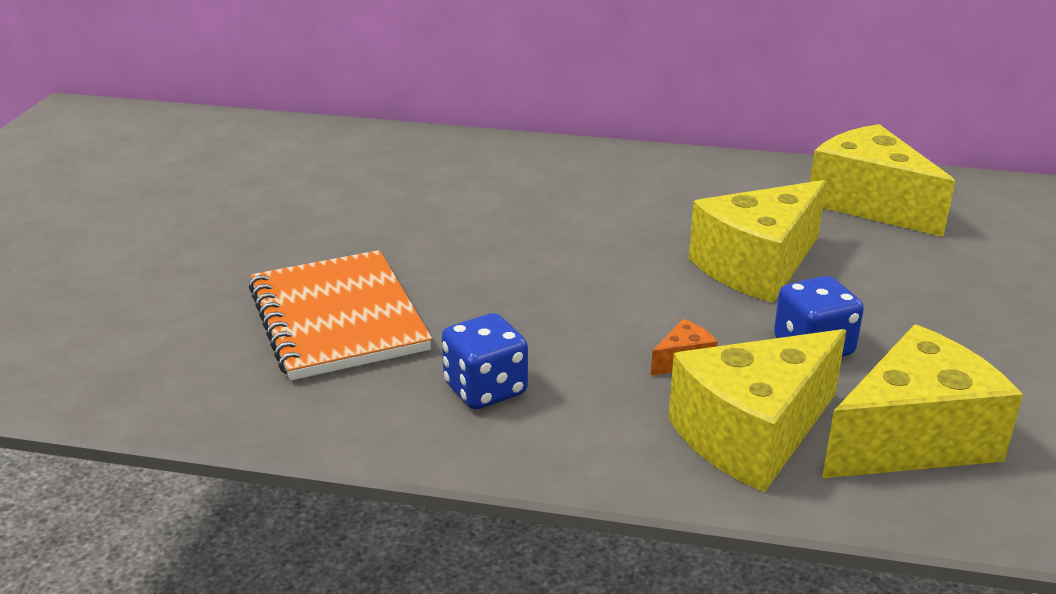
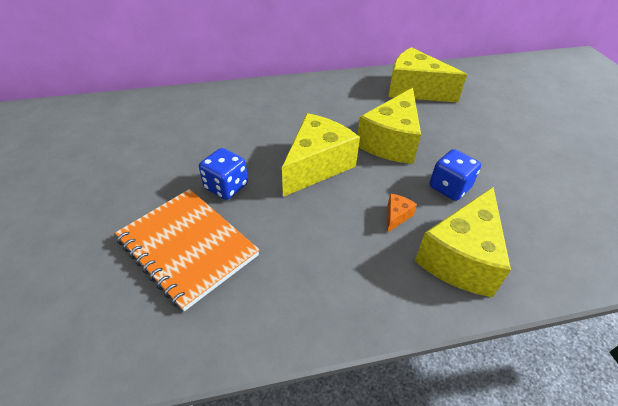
camera: 25 degrees left, 15 degrees up
blue dice [442,313,528,409] -> blue dice moved to [199,148,248,200]
yellow cheese [822,325,1023,478] -> yellow cheese moved to [282,113,360,197]

